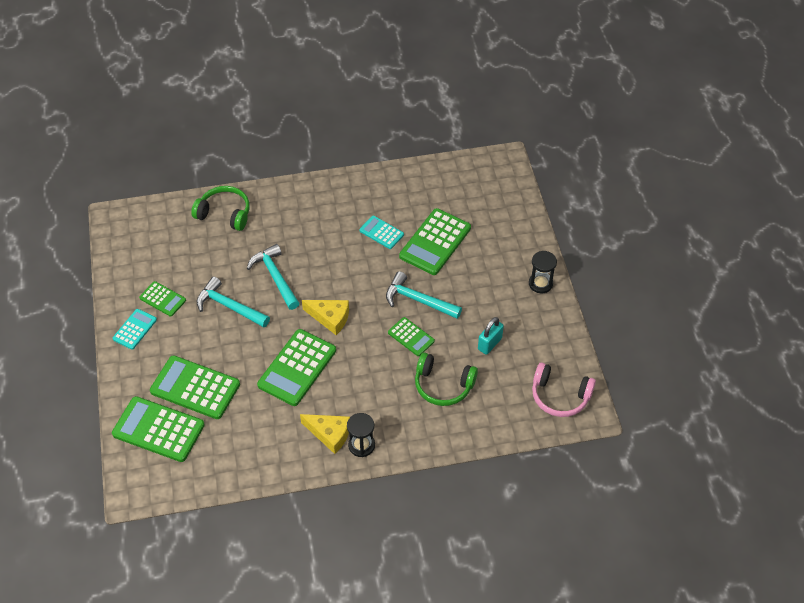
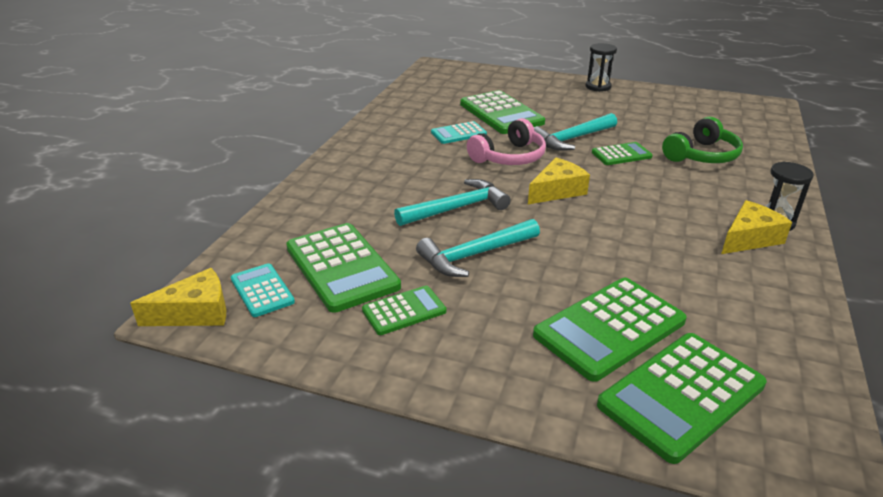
camera: 60 degrees left, 20 degrees down
turquoise calculator [113,309,157,350] -> turquoise calculator moved to [231,263,295,317]
green headphones [191,186,250,231] -> none
turquoise hammer [247,244,299,310] -> turquoise hammer turned 150 degrees clockwise [394,179,511,226]
green calculator [257,329,336,406] -> green calculator moved to [286,223,401,313]
turquoise padlock [478,317,504,355] -> none
pink headphones [532,363,596,417] -> pink headphones moved to [467,118,546,165]
none -> yellow cheese [130,268,226,326]

